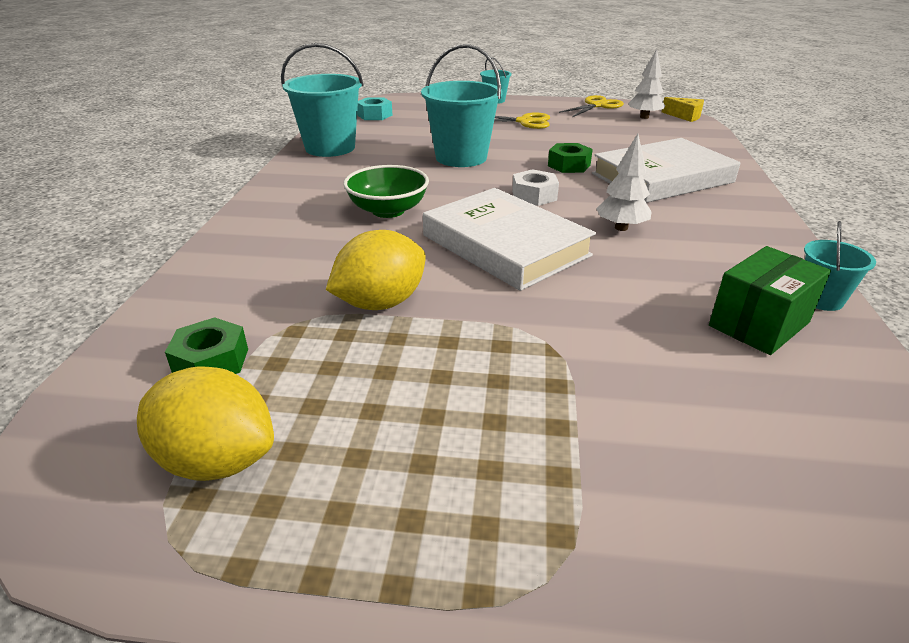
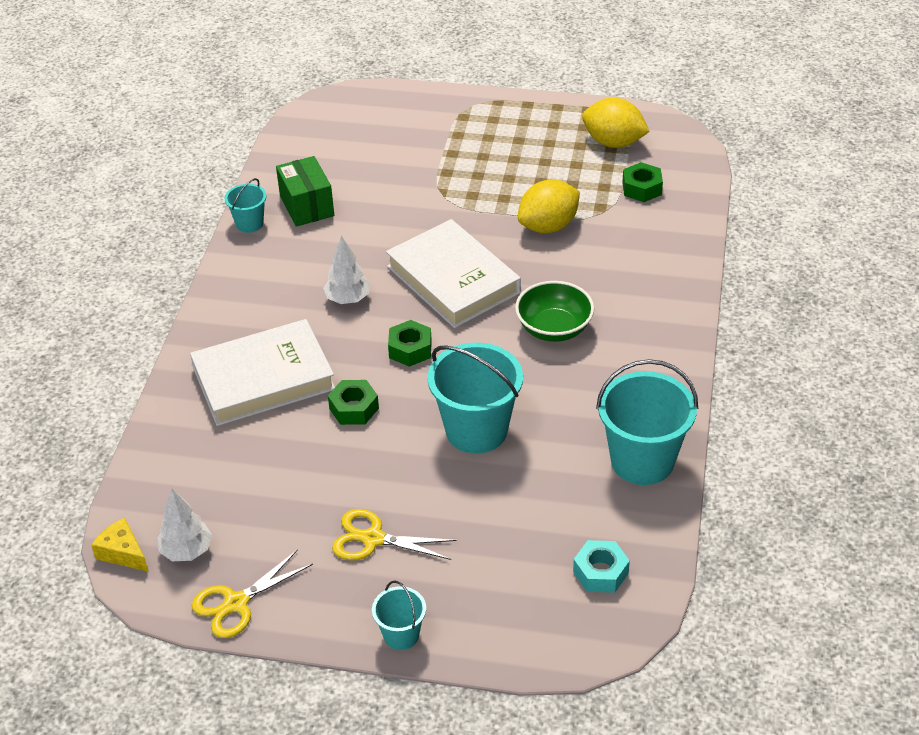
camera: 175 degrees left, 10 degrees up
white nut [512,169,559,206] -> green nut [388,320,432,367]
green box [709,246,831,355] -> green box turned 75 degrees counterclockwise [276,156,334,227]

